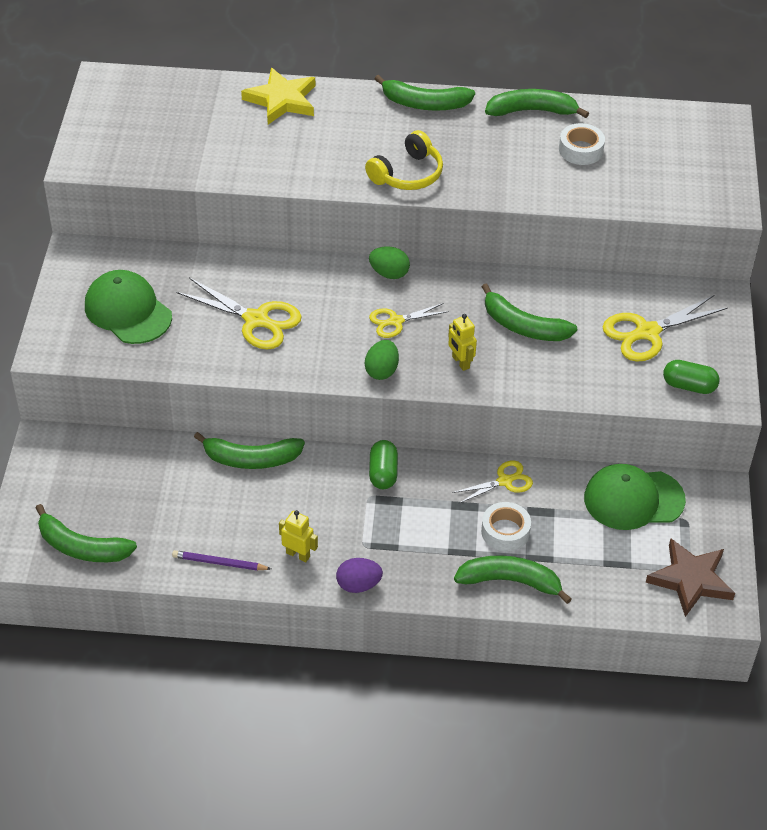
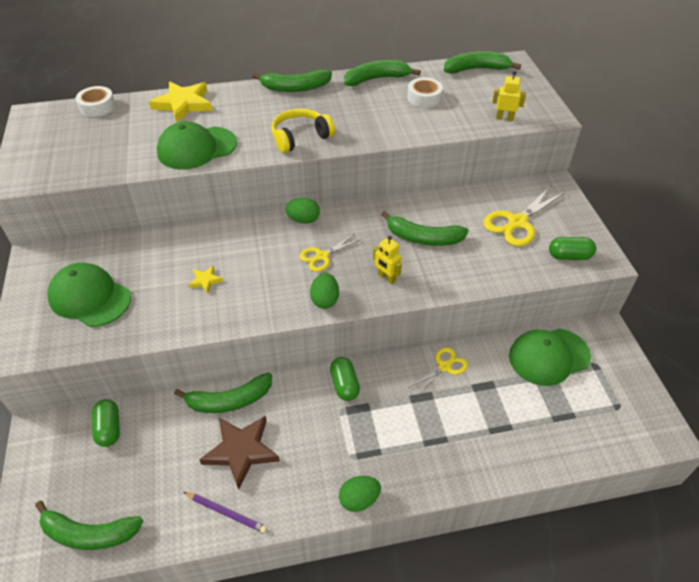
camera: 15 degrees left, 0 degrees up
purple pencil [172,550,271,571] -> purple pencil turned 150 degrees counterclockwise [184,492,267,533]
yellow scissors [176,278,302,350] -> yellow star [189,266,223,293]
yellow robot [279,510,318,562] -> yellow robot moved to [492,71,526,121]
purple egg [336,558,383,593] -> green egg [339,476,381,512]
yellow headphones [365,130,443,190] -> yellow headphones turned 150 degrees counterclockwise [271,108,335,153]
green banana [454,555,572,604] -> green banana moved to [444,51,521,74]
white tape [481,502,531,551] -> white tape moved to [76,86,116,117]
brown star [646,538,735,617] -> brown star moved to [199,416,280,490]
none -> green capsule [92,399,120,447]
none -> green cap [157,122,237,170]

